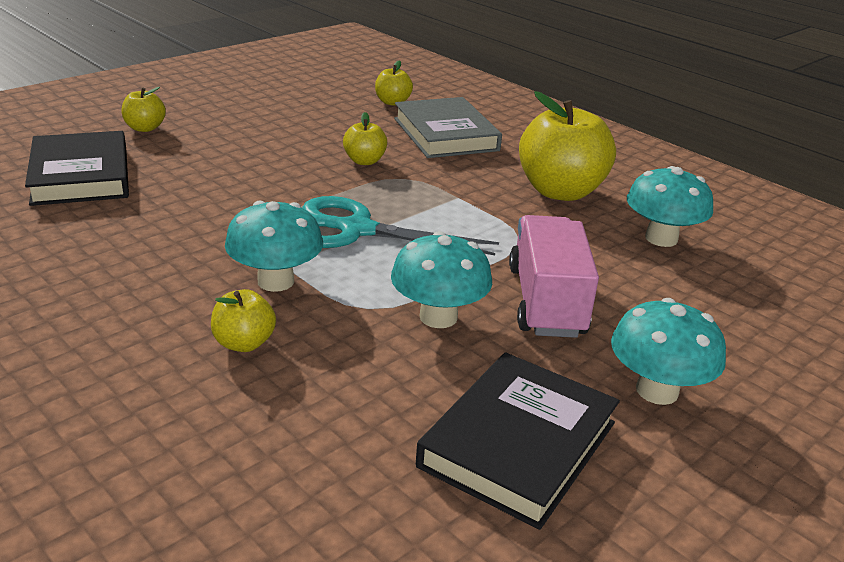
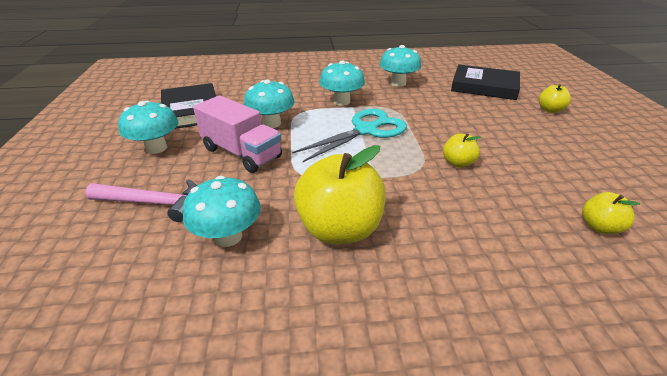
camera: 130 degrees right, 5 degrees up
yellow apple [211,289,276,352] -> none
grey book [394,97,502,158] -> none
none -> pink hammer [85,179,197,222]
none -> turquoise mushroom [379,45,421,87]

